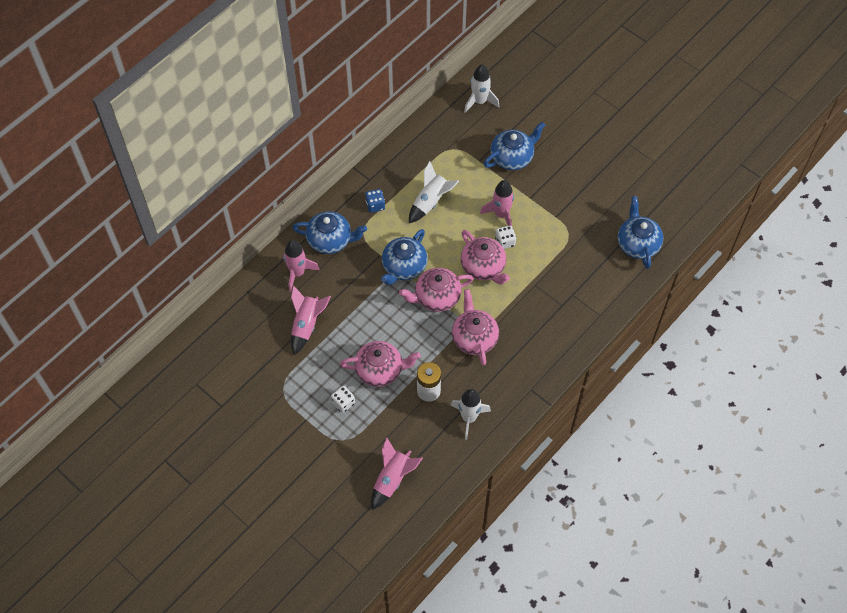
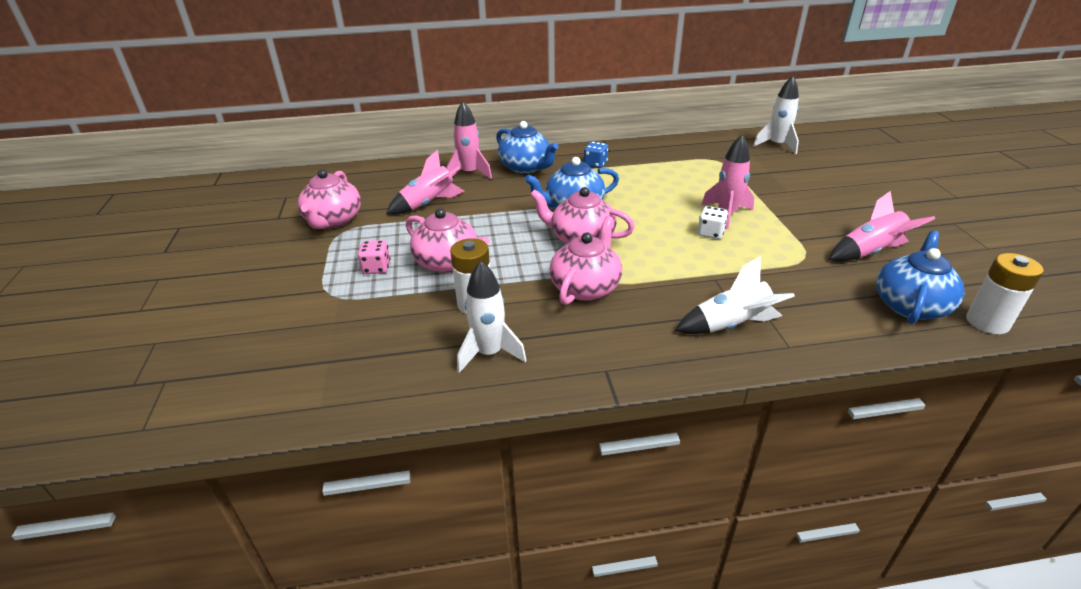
camera: 40 degrees right, 25 degrees down
white dice [331,386,355,413] -> pink dice [358,240,390,274]
pink rocket [371,437,423,510] -> pink rocket moved to [829,191,935,261]
white rocket [409,161,459,223] -> white rocket moved to [675,256,795,334]
pink teapot [461,230,510,284] -> pink teapot moved to [298,169,361,229]
blue teapot [484,122,545,170] -> none
none -> white battery [966,253,1044,334]

